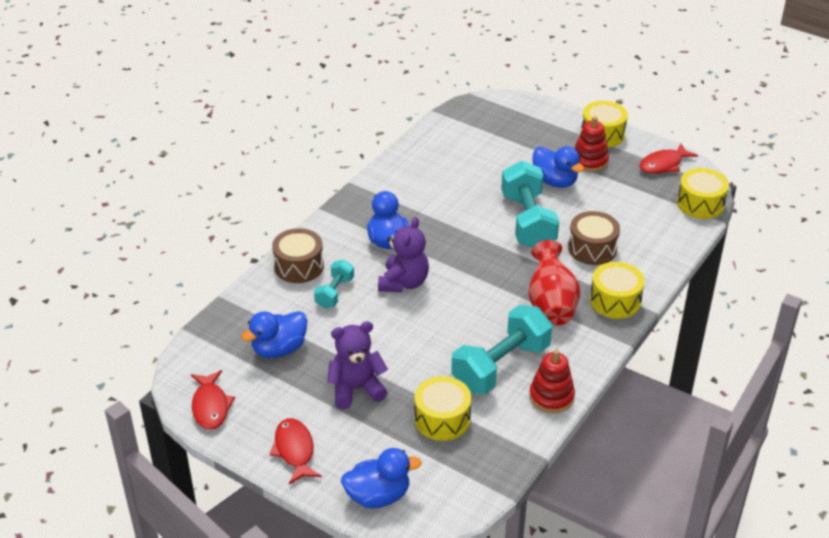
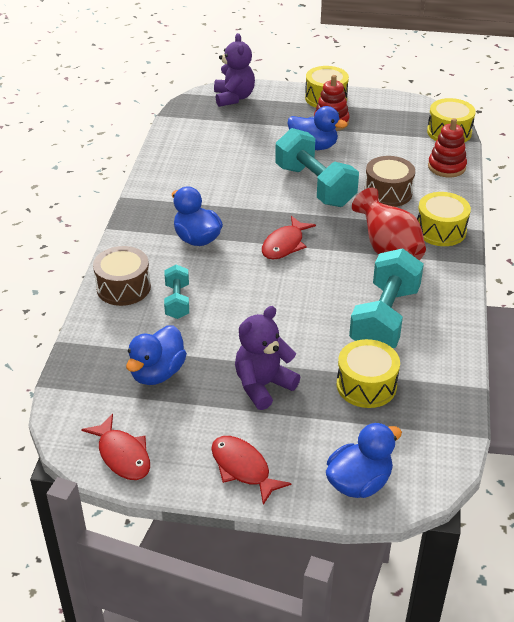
camera: 25 degrees left, 0 degrees up
purple teddy bear [378,217,429,292] -> purple teddy bear moved to [214,33,255,107]
red stacking toy [529,350,575,413] -> red stacking toy moved to [428,118,467,177]
red fish [640,143,698,174] -> red fish moved to [262,216,316,259]

